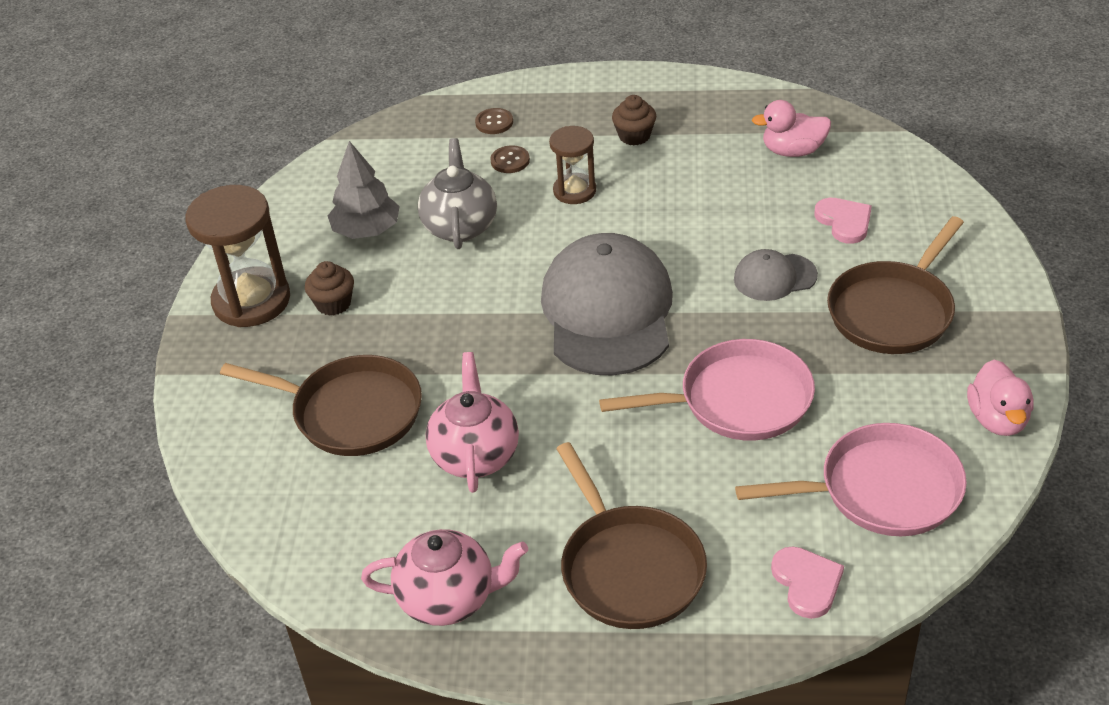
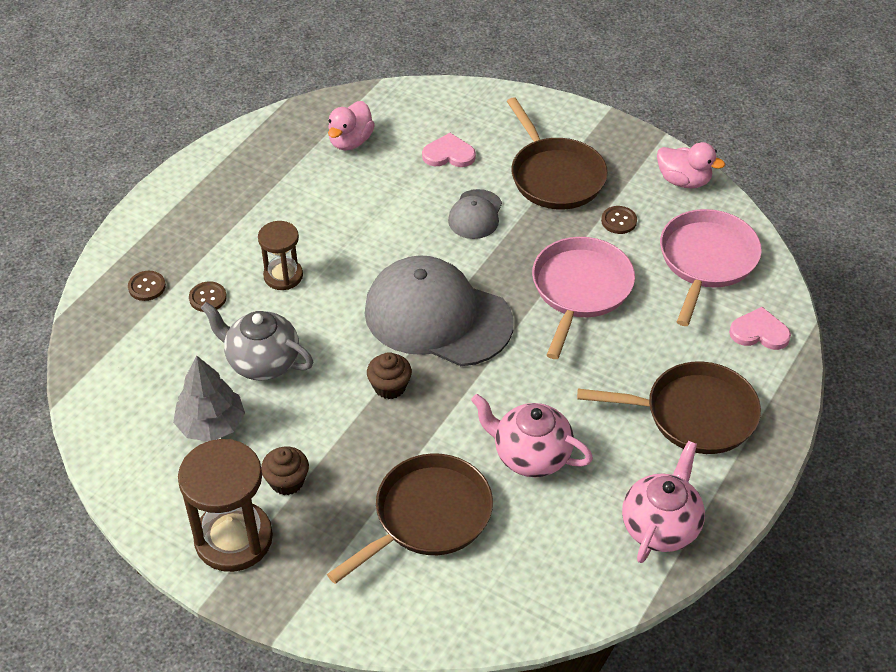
camera: 65 degrees left, 5 degrees up
brown cupcake [612,95,656,145] -> brown cupcake moved to [367,352,412,399]
none -> brown button [601,206,637,234]

